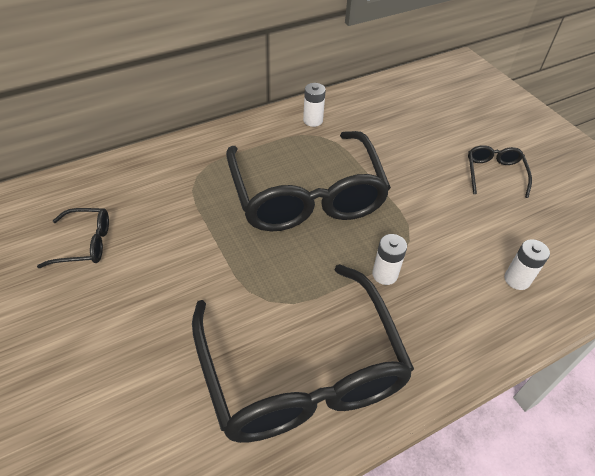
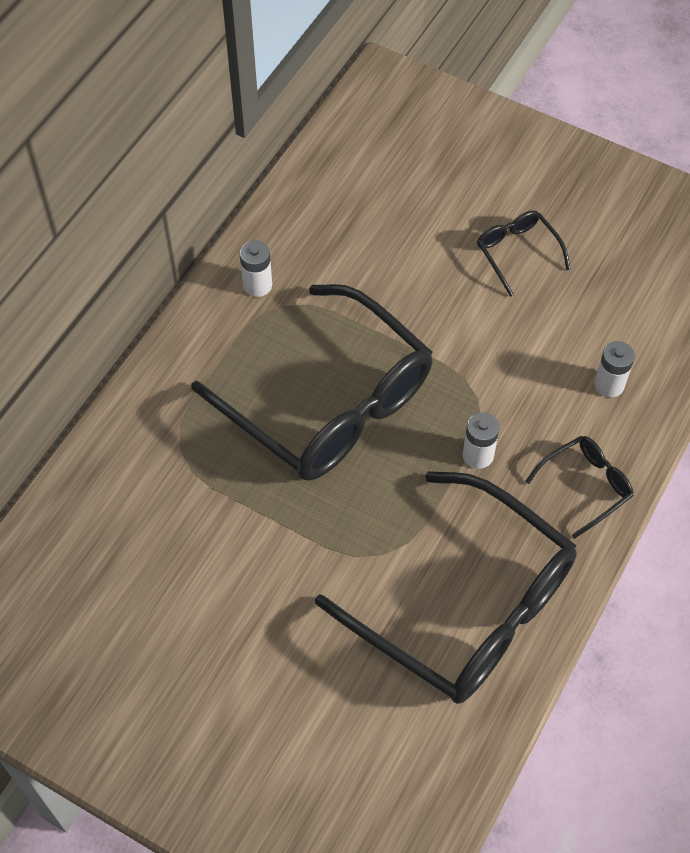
camera: 30 degrees left, 10 degrees up
black glasses [37,208,109,268] -> black glasses moved to [525,436,634,539]

